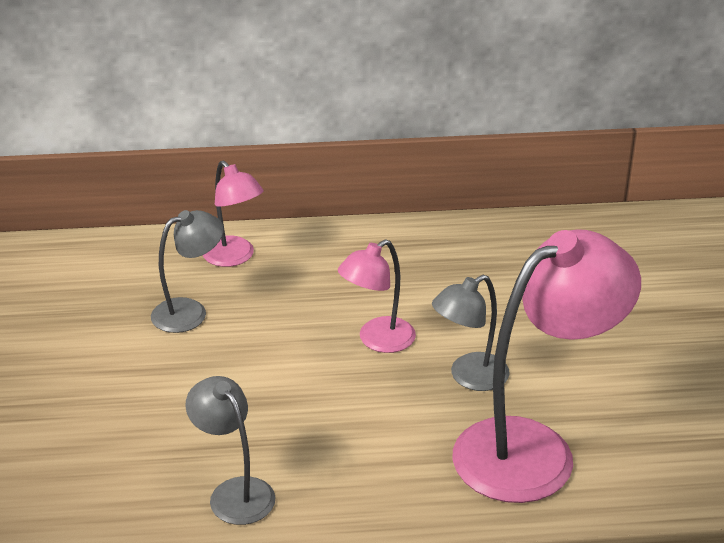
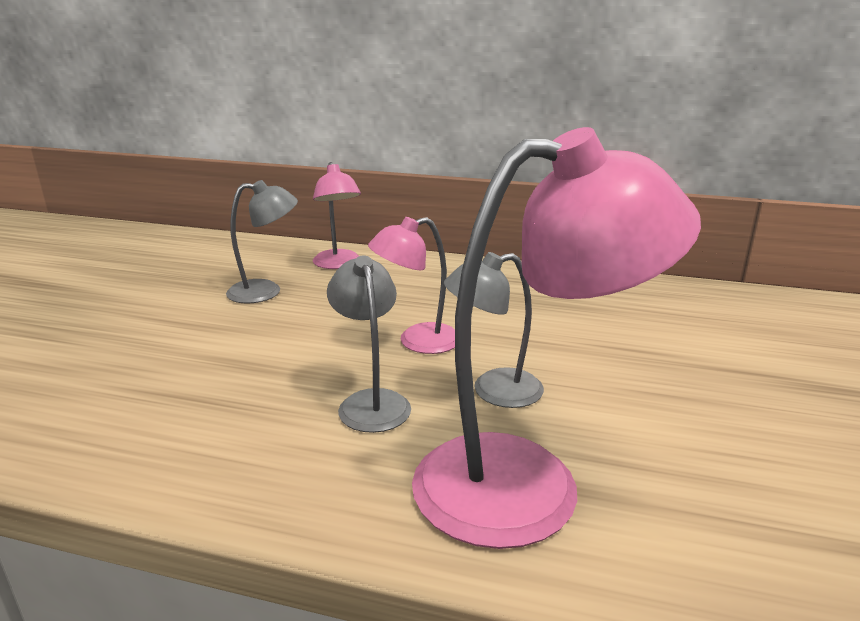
camera: 20 degrees right, 10 degrees down
grey lamp [185,376,275,525] -> grey lamp moved to [327,255,411,433]

